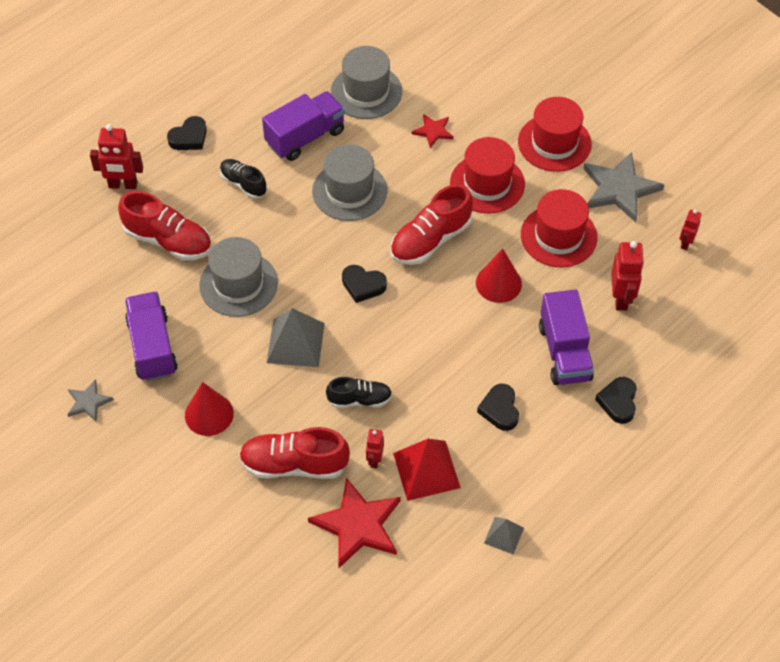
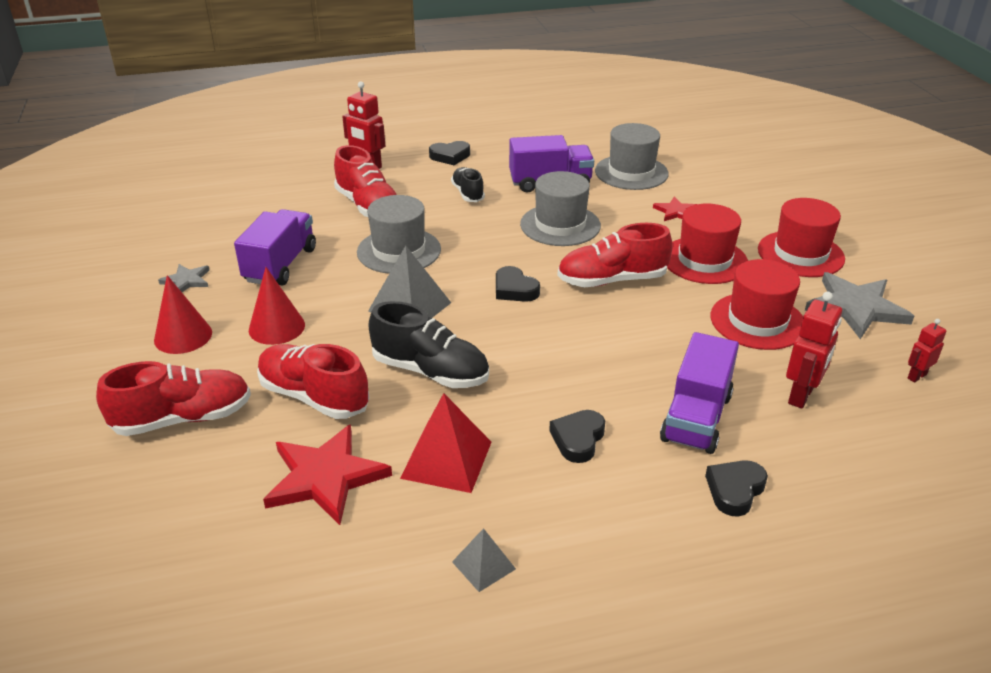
camera: 30 degrees right, 20 degrees down
black shoe [326,377,392,408] -> black shoe [368,301,489,388], size x1.64
red robot [366,429,384,468] -> none
red cone [476,248,522,303] -> red cone moved to [154,275,212,354]
none -> red shoe [96,361,251,436]

